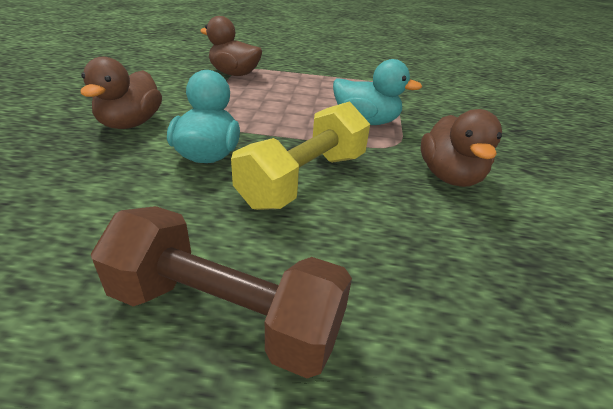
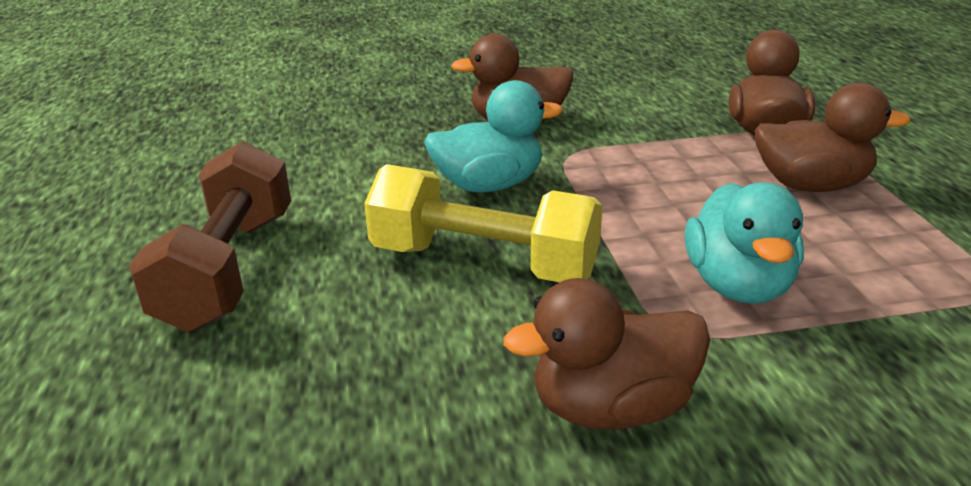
camera: 75 degrees right, 5 degrees down
none -> brown duck [754,83,910,192]

